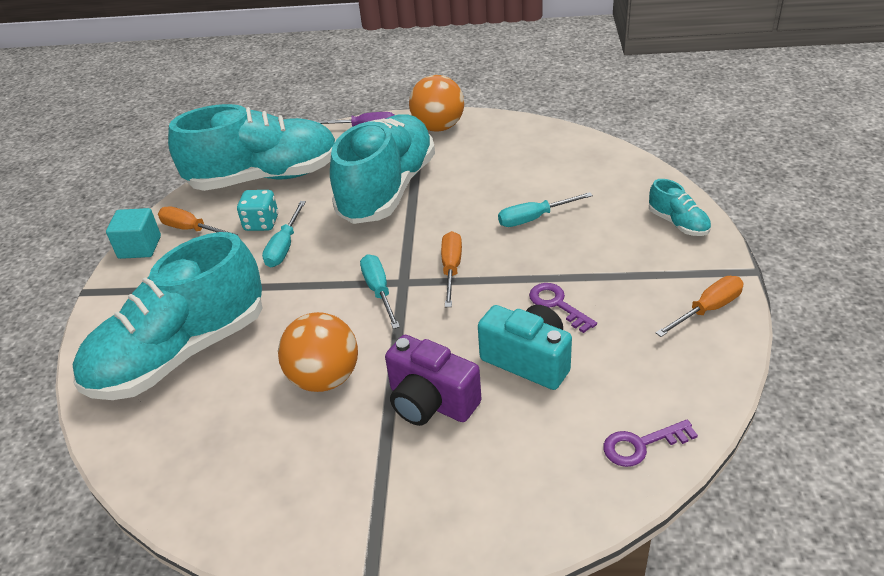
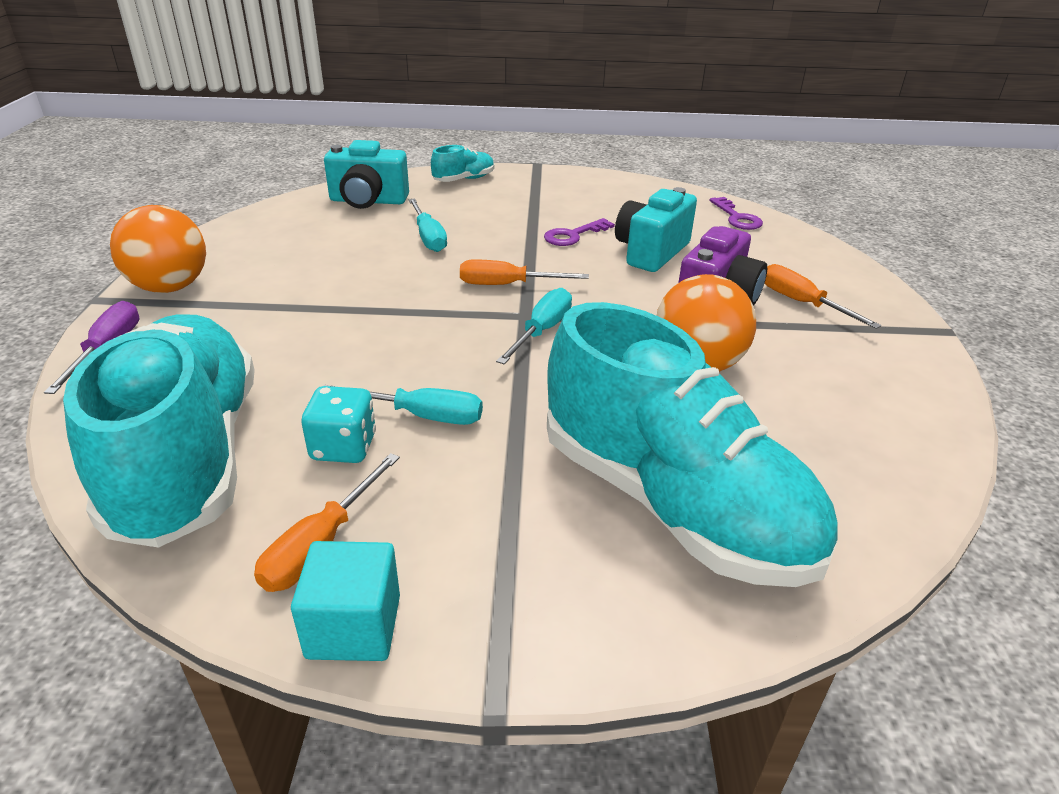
camera: 95 degrees left, 5 degrees down
turquoise shoe [330,114,435,224] -> none
turquoise screwdriver [360,254,400,329] -> turquoise screwdriver turned 135 degrees clockwise [496,288,572,364]
orange screwdriver [656,276,744,337] -> orange screwdriver moved to [764,264,882,329]
none -> turquoise camera [324,140,409,209]

